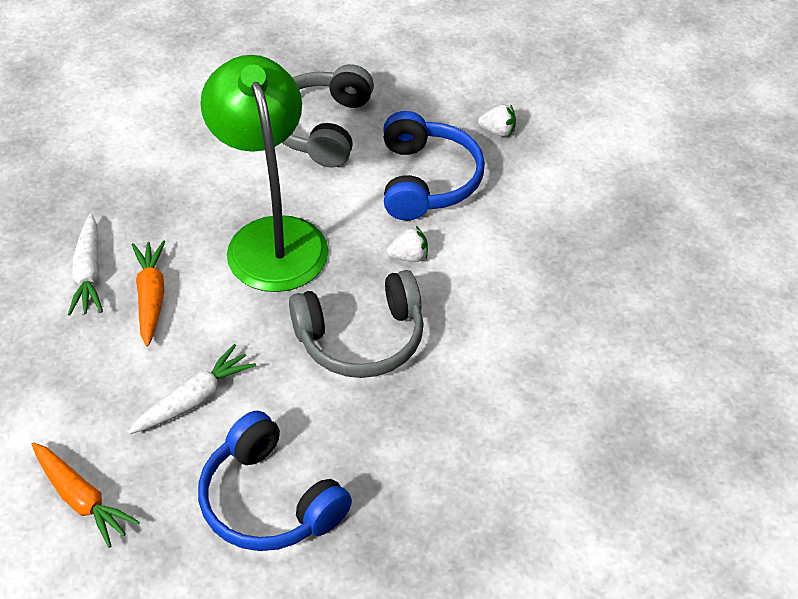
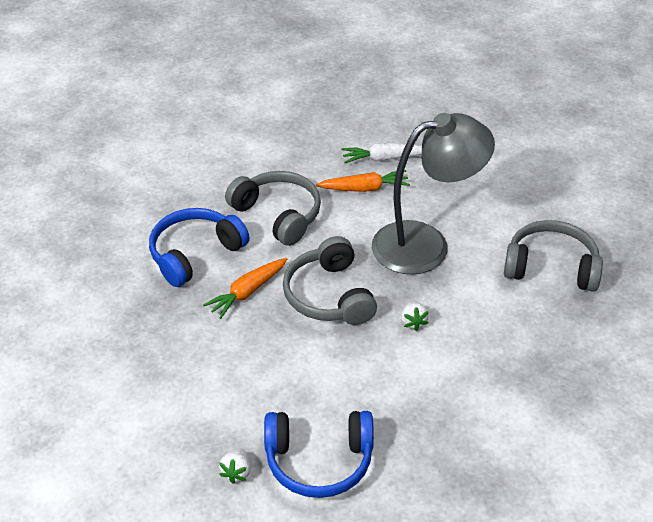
camera: 90 degrees right, 5 degrees down
orange carrot [31,442,140,548] -> orange carrot moved to [203,258,287,319]
white carrot [128,344,256,434] -> grey headphones [225,171,321,246]
green lamp [200,55,329,292] -> grey lamp [372,113,495,275]
blue headphones [383,111,485,220] -> blue headphones moved to [264,411,374,498]
white strawberry [478,104,516,137] -> white strawberry moved to [219,448,251,483]

